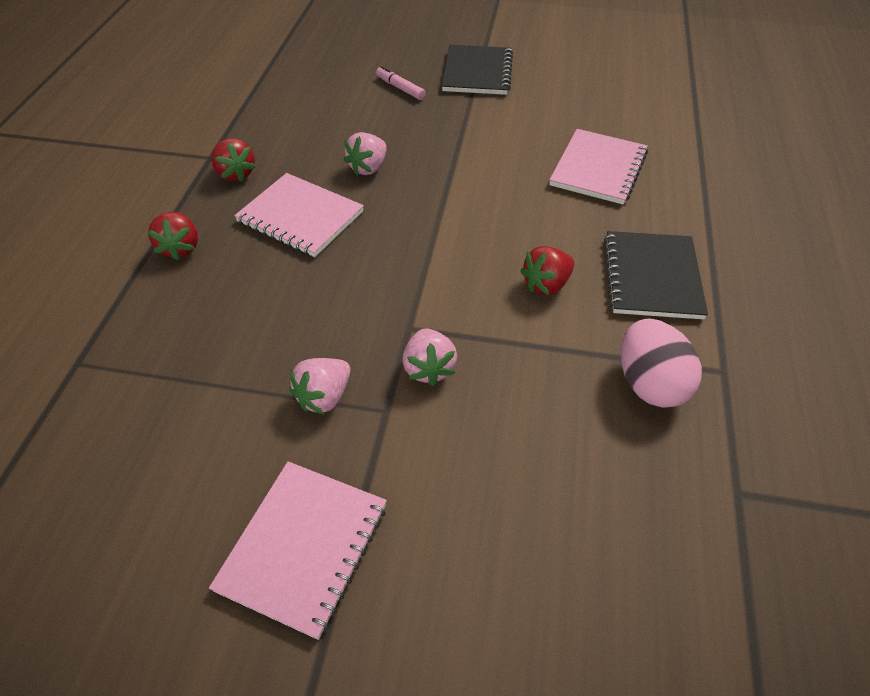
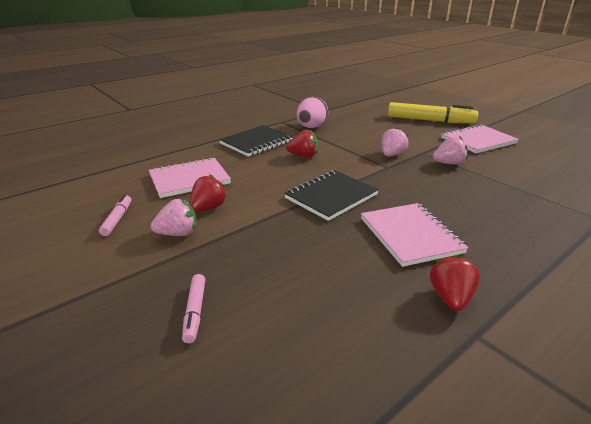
camera: 140 degrees left, 20 degrees down
red strawberry [147,212,198,261] -> red strawberry moved to [189,175,228,212]
pink strawberry [344,132,387,175] -> pink strawberry moved to [151,199,197,236]
black notebook [442,45,513,95] -> black notebook moved to [284,170,379,221]
none -> pink marker [99,195,131,236]
none -> yellow marker [388,102,478,123]

